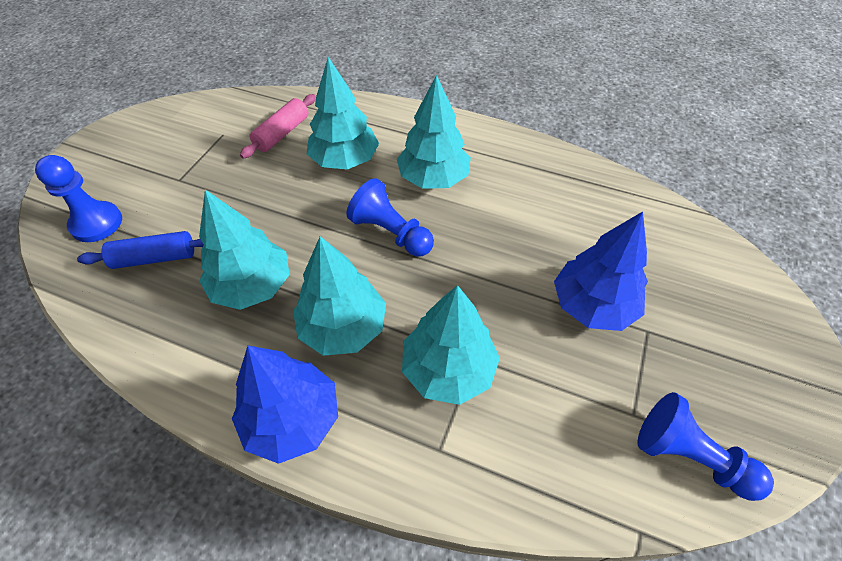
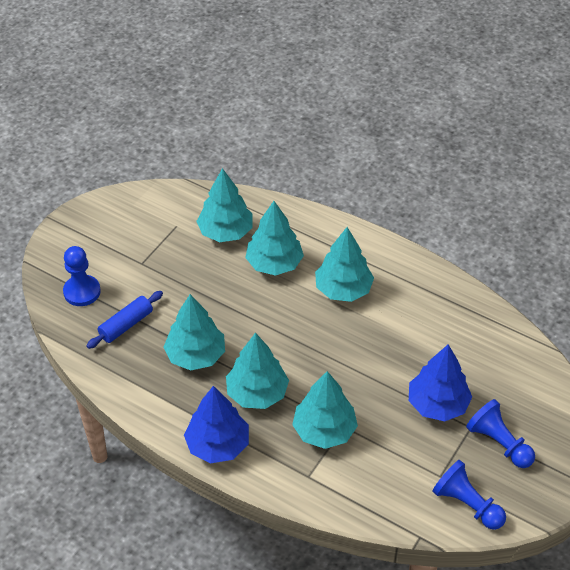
camera: 10 degrees right, 5 degrees down
blue rolling pin [77,231,204,269] -> blue rolling pin turned 45 degrees counterclockwise [86,291,163,349]
pink rolling pin [240,94,316,159] -> turquoise tree [196,168,253,242]
blue pawn [347,178,434,256] -> blue pawn moved to [466,399,535,468]

